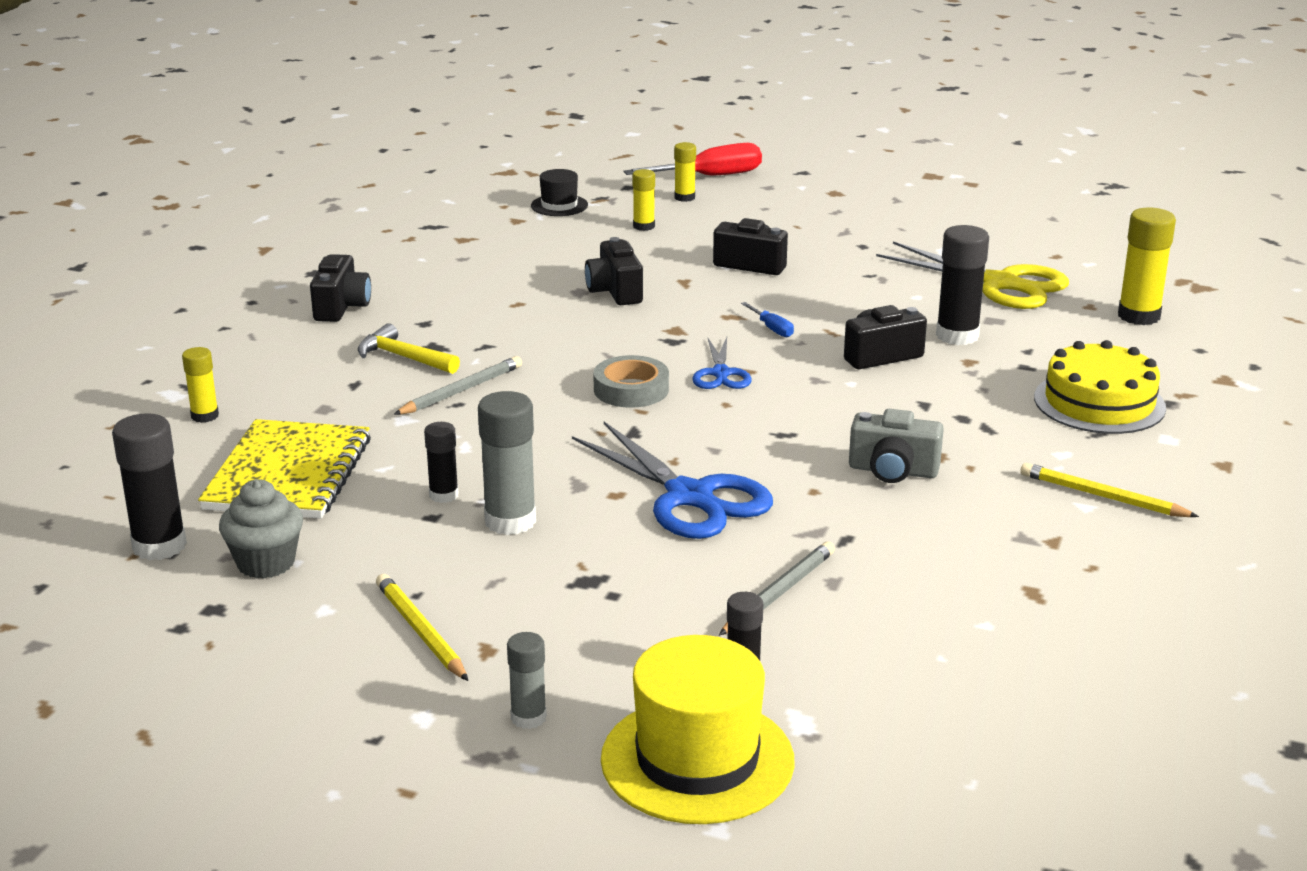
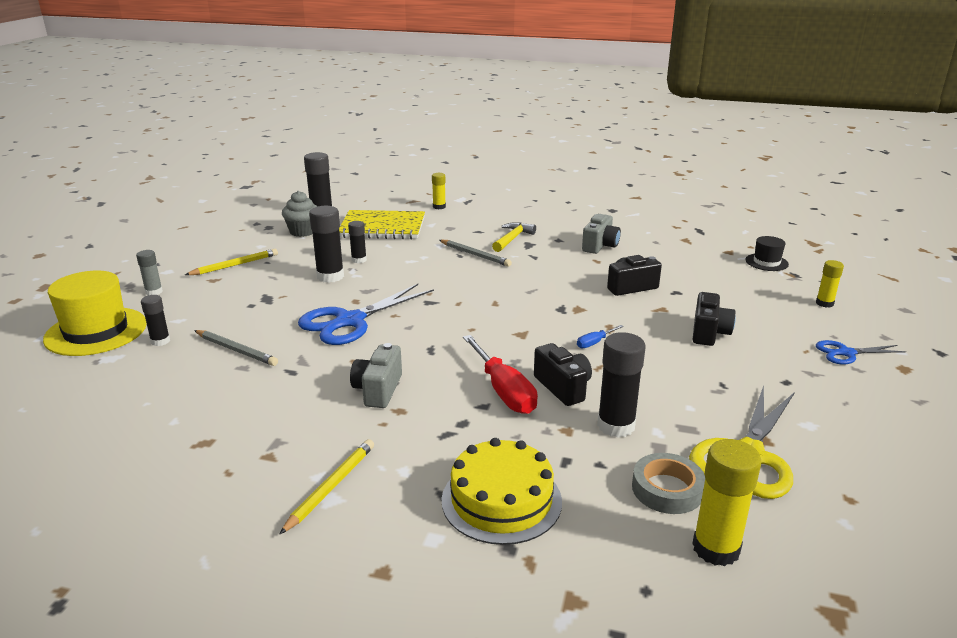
camera: 85 degrees right, 0 degrees up
black camera [310,254,371,322] -> none
grey glue stick [478,391,536,535] -> black glue stick [309,206,344,283]
grey tape [593,355,669,408] -> grey tape moved to [632,453,705,514]
red screwdriver [624,143,762,176] -> red screwdriver moved to [463,335,538,414]
yellow glue stick [632,169,655,231] -> none
blue scissors [692,337,752,389] -> blue scissors moved to [816,340,906,364]
none -> grey camera [582,214,621,254]

